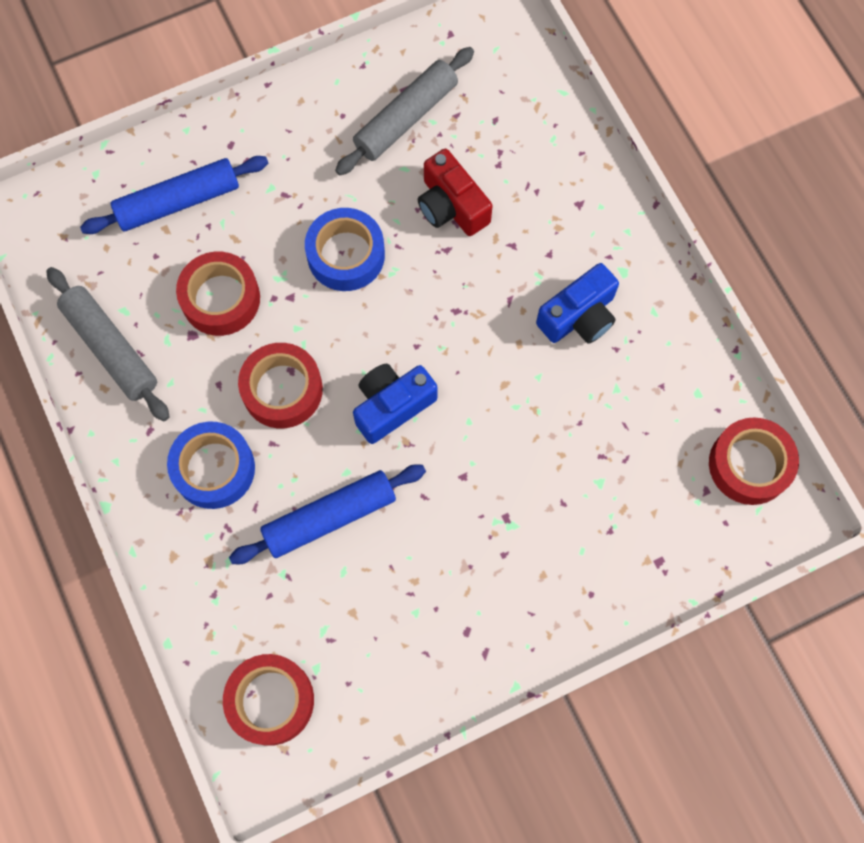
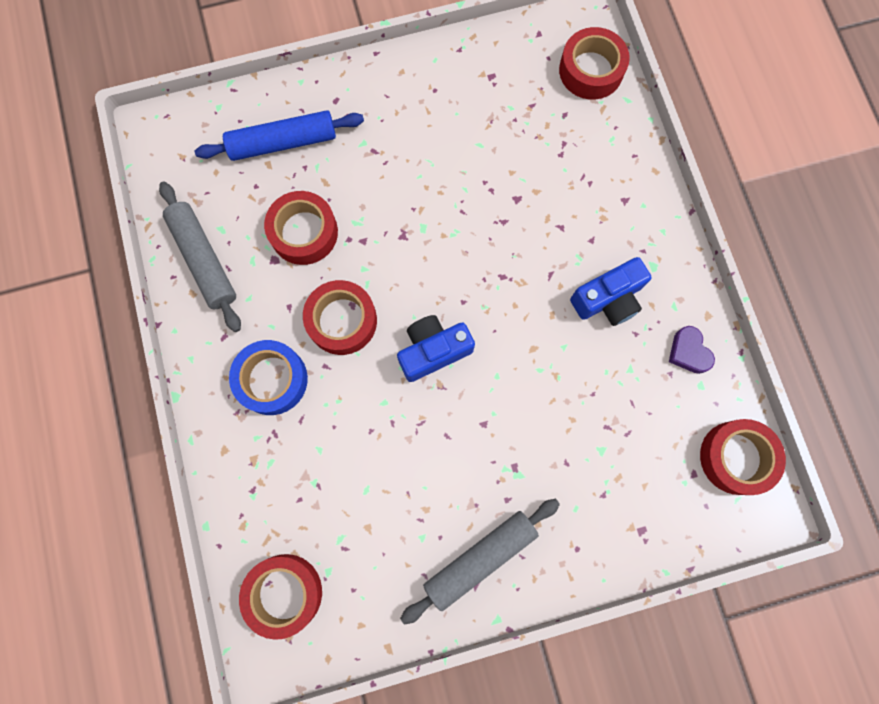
camera: 10 degrees right, 5 degrees up
blue rolling pin [229,464,426,564] -> none
blue tape [305,208,385,291] -> none
grey rolling pin [335,47,474,175] -> grey rolling pin moved to [400,499,560,624]
red camera [418,149,493,236] -> none
none -> red tape [559,27,630,100]
none -> purple heart [669,326,715,374]

